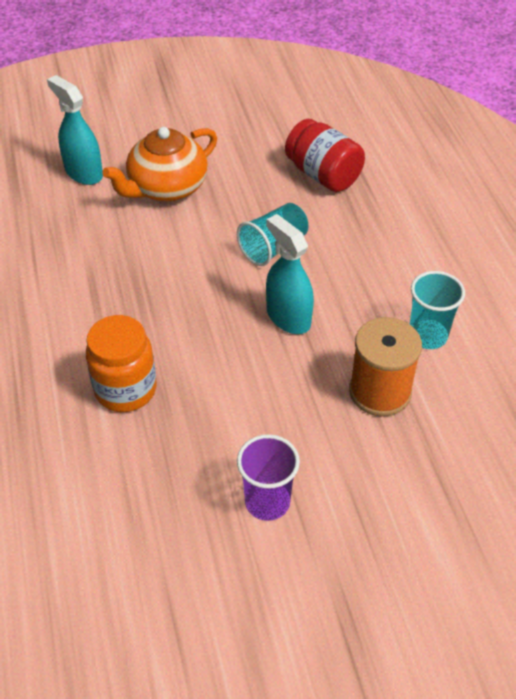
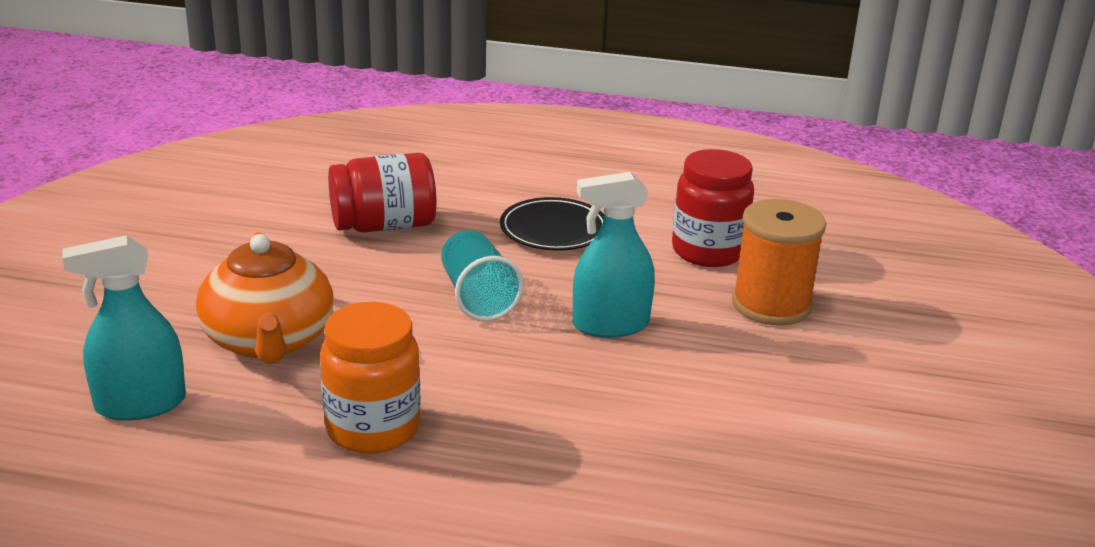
camera: 65 degrees left, 20 degrees down
orange jar [86,315,157,412] -> orange jar moved to [320,302,421,454]
purple cup [237,434,300,521] -> none
turquoise cup [410,271,465,349] -> red jar [672,149,754,267]
none -> black plate [500,197,605,251]

